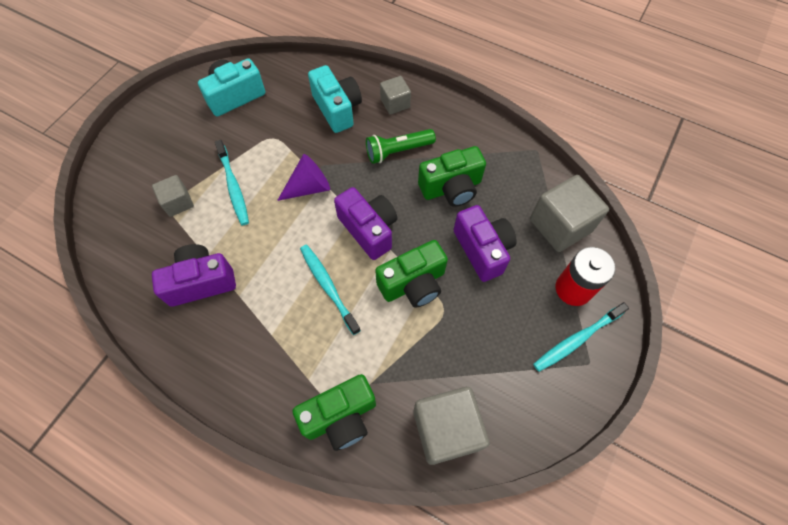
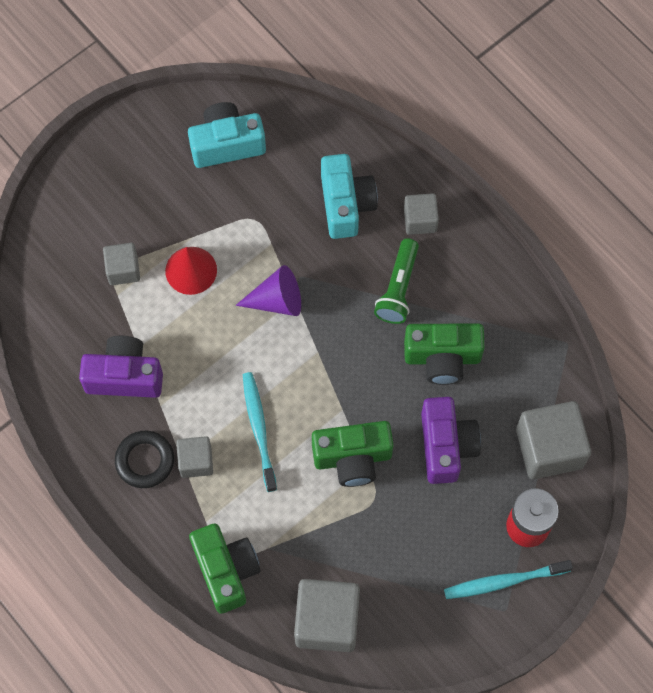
camera: 20 degrees right, 5 degrees up
turquoise toothbrush [215,140,249,225] -> red cone [165,247,217,295]
green camera [293,374,376,451] -> green camera turned 105 degrees counterclockwise [189,524,260,614]
purple camera [334,187,397,260] -> none
green flashlight [366,129,436,164] -> green flashlight turned 75 degrees counterclockwise [374,238,419,324]
none -> black ring [115,431,174,488]
none -> grey cube [176,436,213,478]

